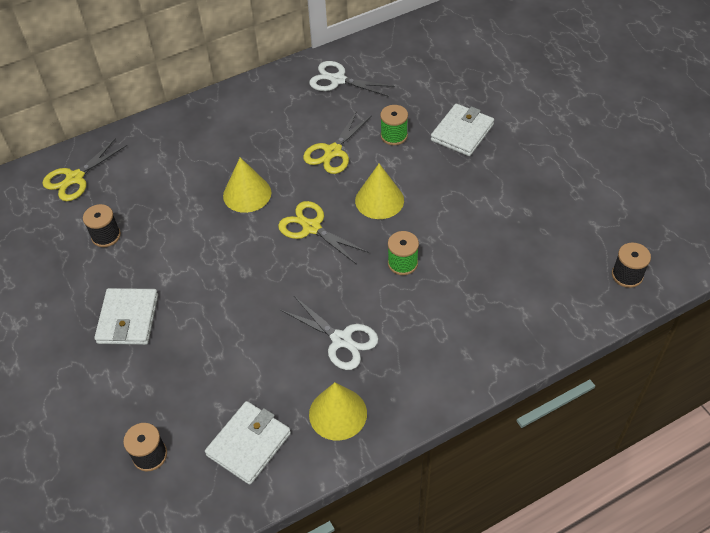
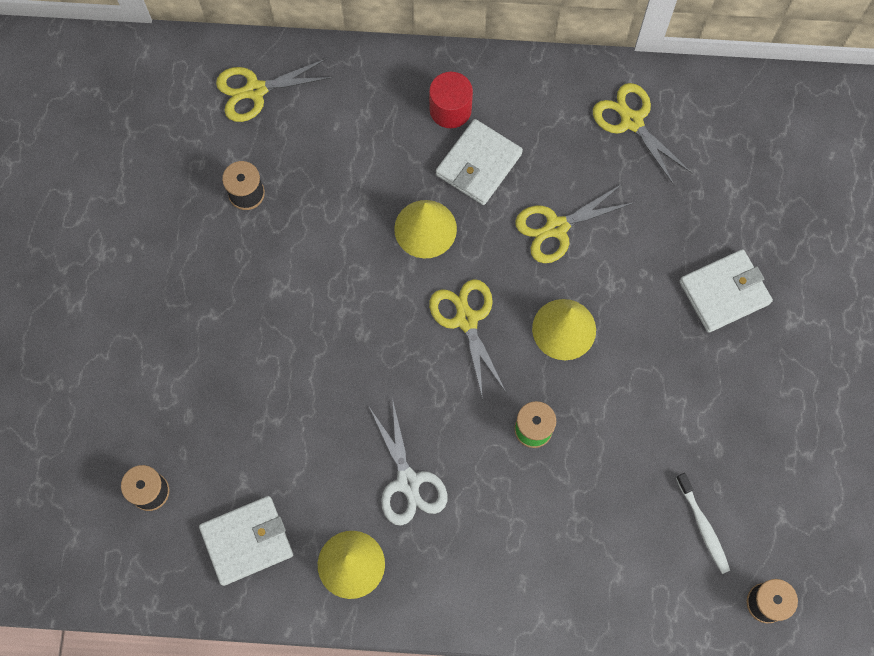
camera: 30 degrees right, 20 degrees up
white wallet [94,288,158,345] -> white wallet moved to [436,119,523,205]
white scissors [309,61,395,97] -> yellow scissors [593,83,692,185]
green spool [380,105,408,145] -> none
none -> red cylinder [429,72,473,128]
none -> white toothbrush [676,473,730,574]

